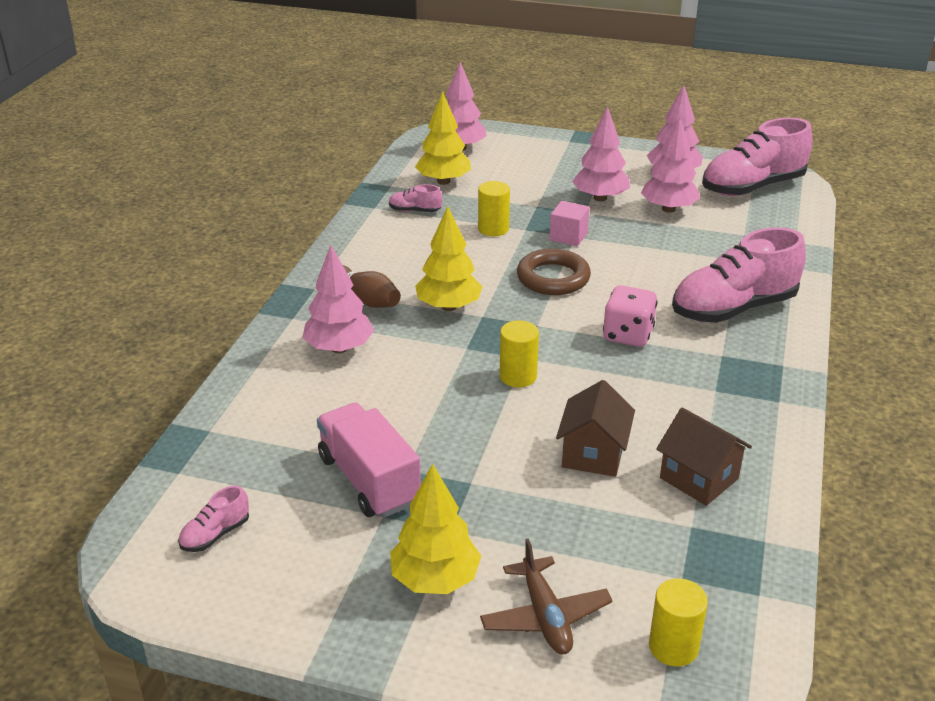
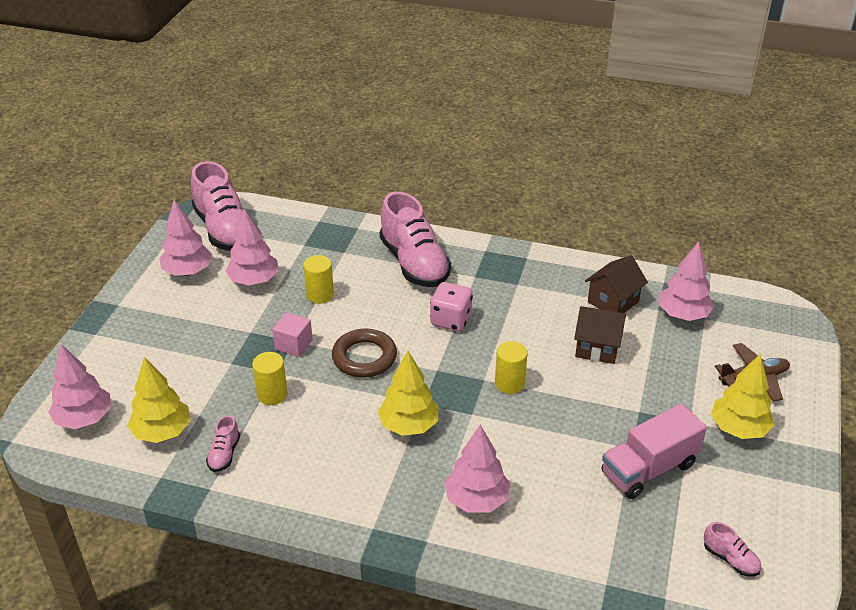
camera: 90 degrees left, 5 degrees up
brown bowling pin [343,265,401,308] -> none
pink tree [572,106,630,202] -> pink tree moved to [659,242,714,321]
yellow cylinder [649,578,708,666] -> yellow cylinder moved to [303,255,334,304]

